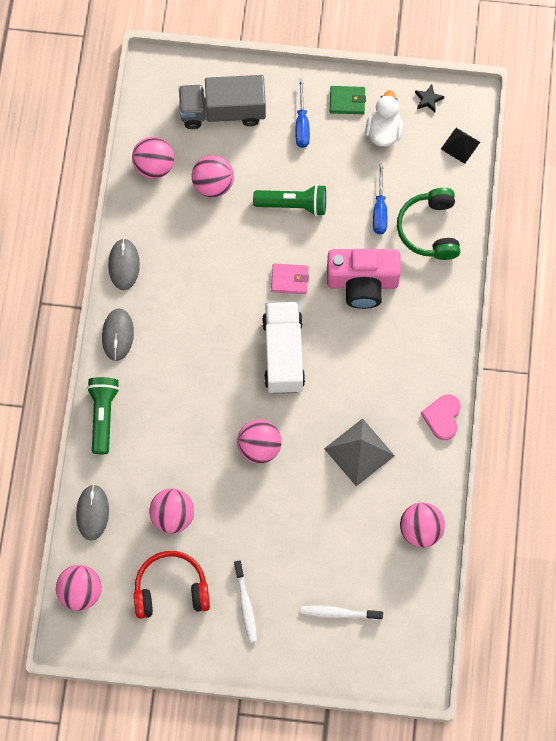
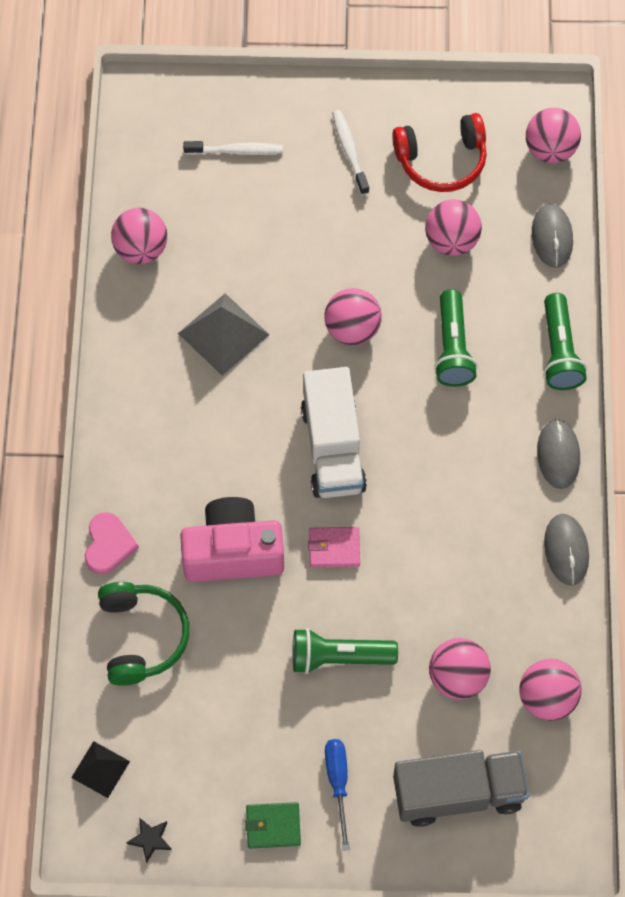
camera: 175 degrees right, 5 degrees down
white duck [365,90,403,147] -> none
blue screwdriver [373,163,387,234] -> none
pink heart [421,394,461,440] -> pink heart moved to [85,512,139,574]
none -> green flashlight [434,289,477,387]

